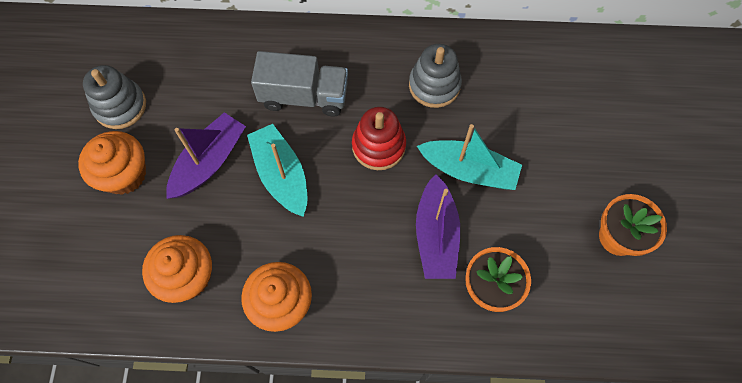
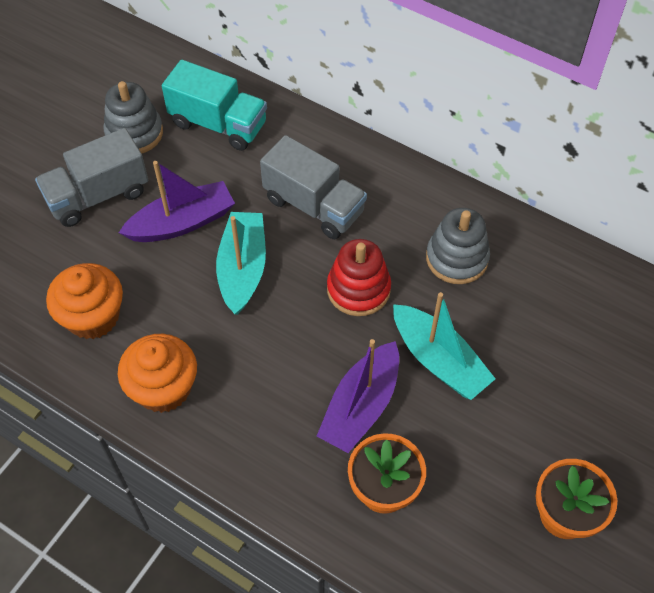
camera: 30 degrees right, 10 degrees down
orange cupcake [78,131,146,195] -> grey truck [35,128,148,227]
none -> turquoise truck [162,60,267,151]

